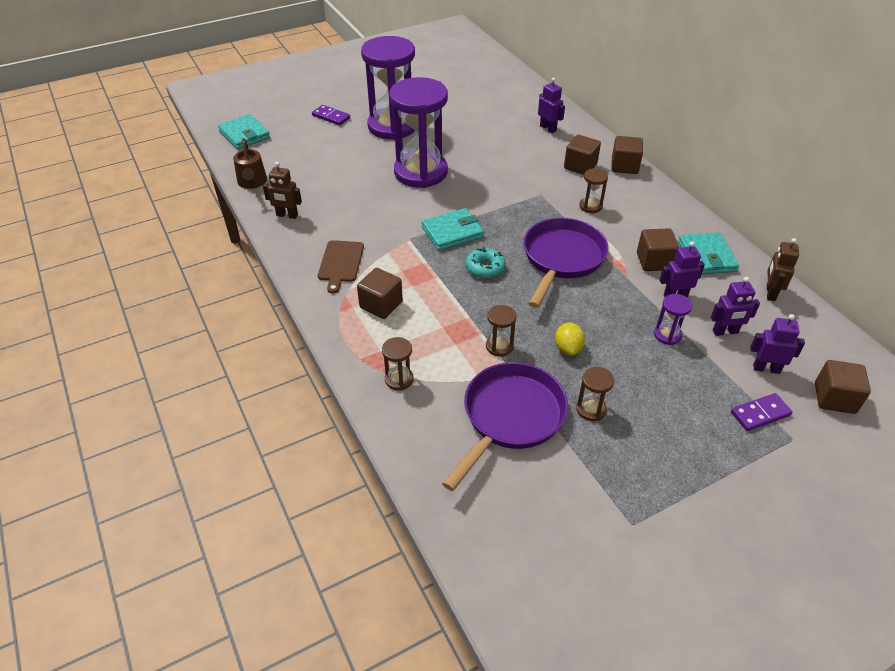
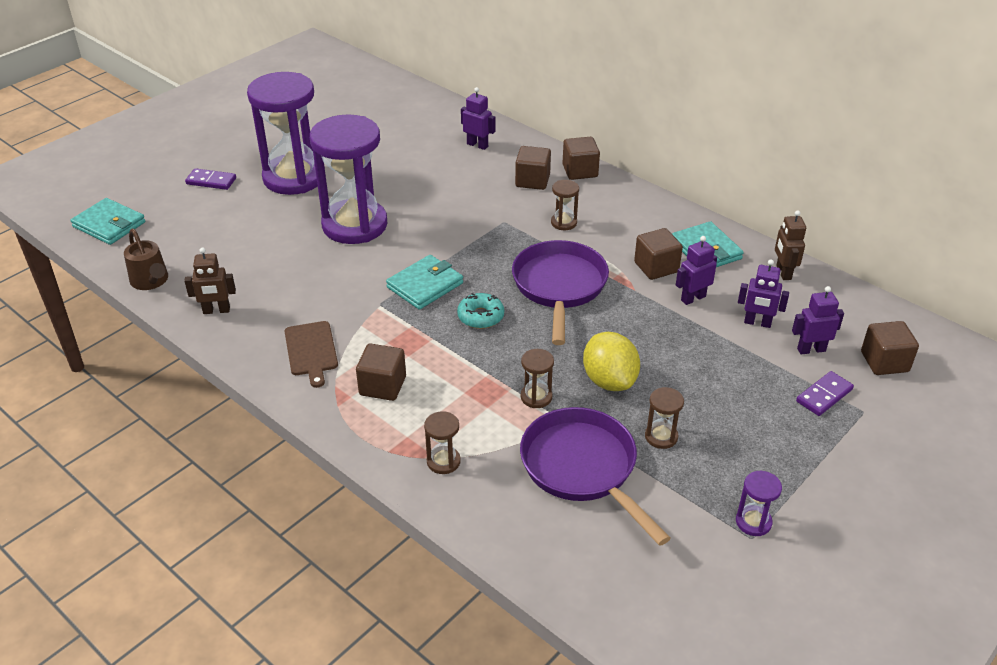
camera: 20 degrees left, 5 degrees down
purple pan [442,362,568,491] -> purple pan turned 45 degrees counterclockwise [520,407,671,546]
yellow lemon [555,323,585,356] -> yellow lemon [583,332,640,391], size x1.64
purple hourglass [654,294,692,345] -> purple hourglass moved to [736,471,782,536]
purple robot [711,277,760,336] -> purple robot turned 45 degrees clockwise [738,260,789,328]

